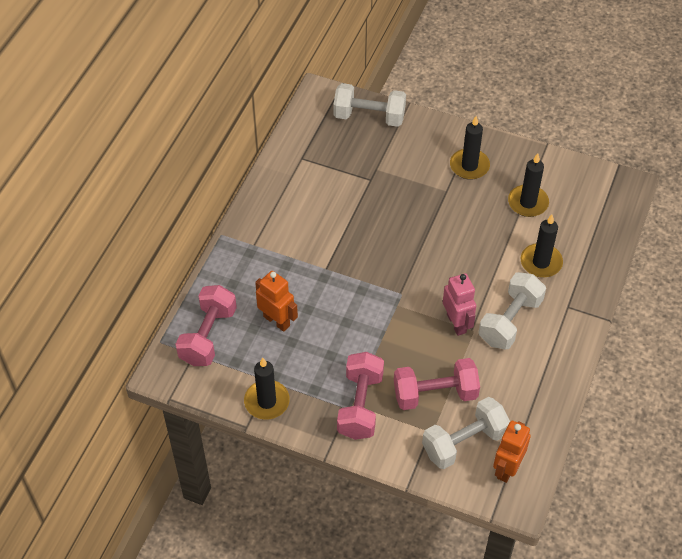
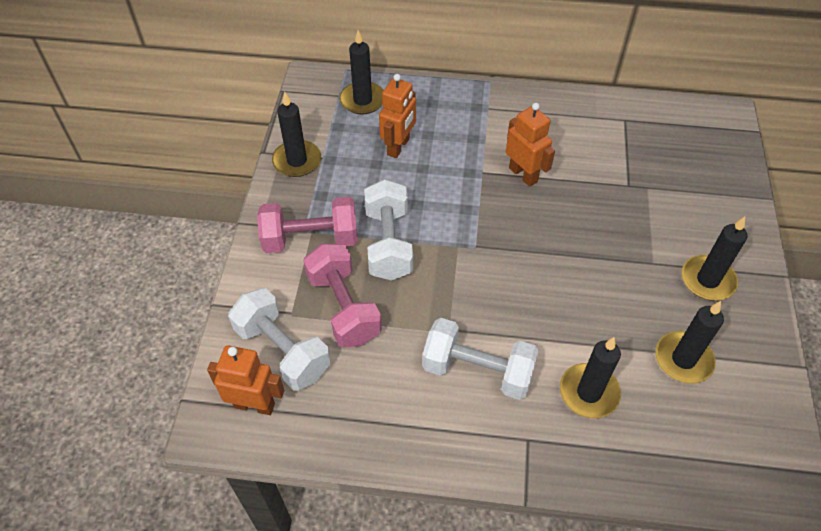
camera: 75 degrees right, 0 degrees up
pink dumbbell [176,285,237,366] -> black candle [340,30,384,115]
white dumbbell [333,83,406,127] -> white dumbbell moved to [364,179,413,281]
pink robot [443,273,476,336] -> none
none -> orange robot [506,103,555,187]

